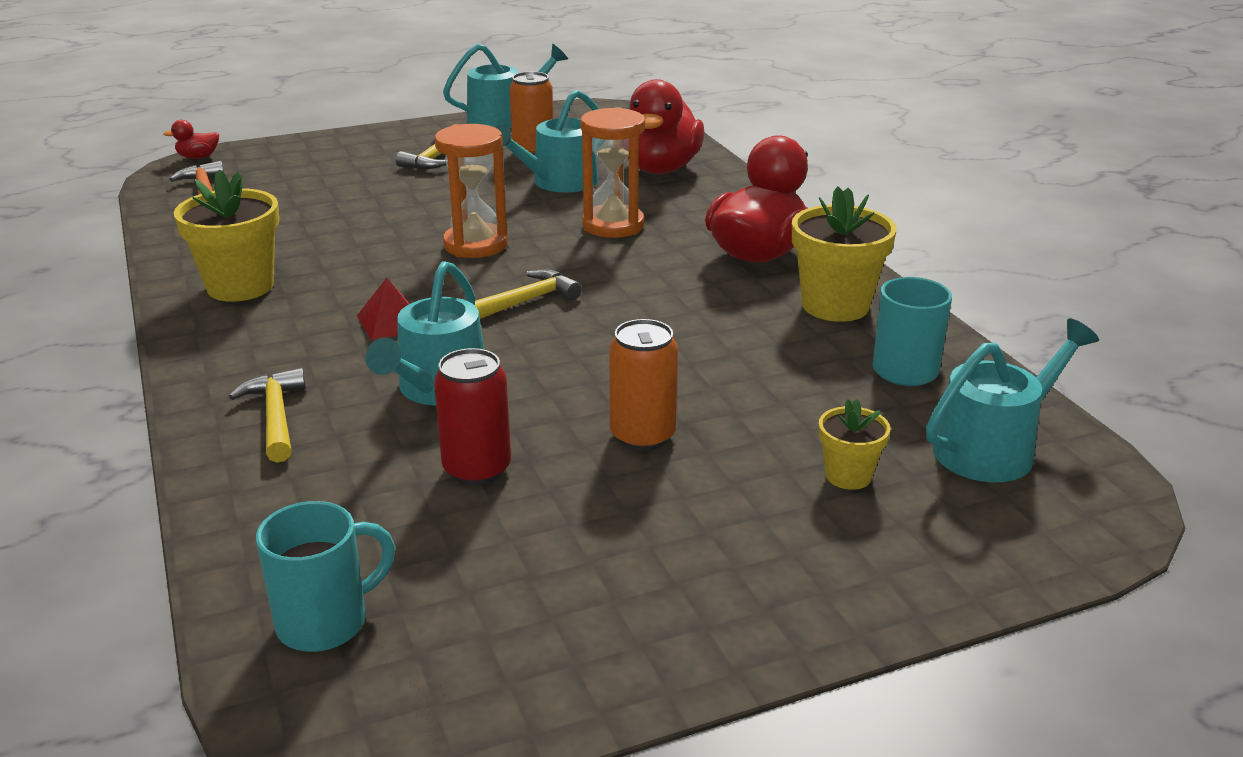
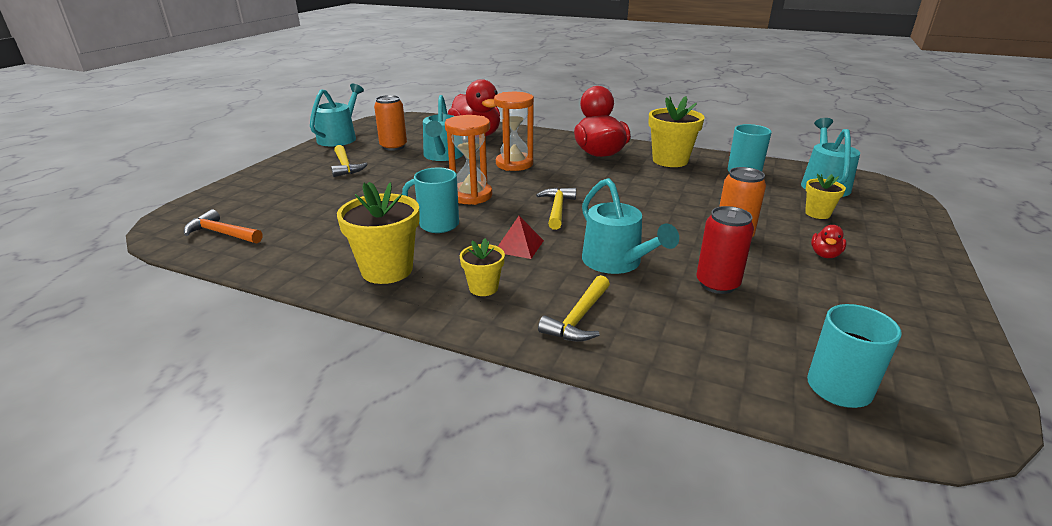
camera: 45 degrees left, 0 degrees up
red duck [164,120,219,159] -> red duck moved to [811,225,847,258]
yellow hammer [229,368,306,463] -> yellow hammer turned 90 degrees counterclockwise [538,275,610,342]
none -> turquoise mug [402,168,459,233]
none -> yellow flower pot [460,238,505,296]

